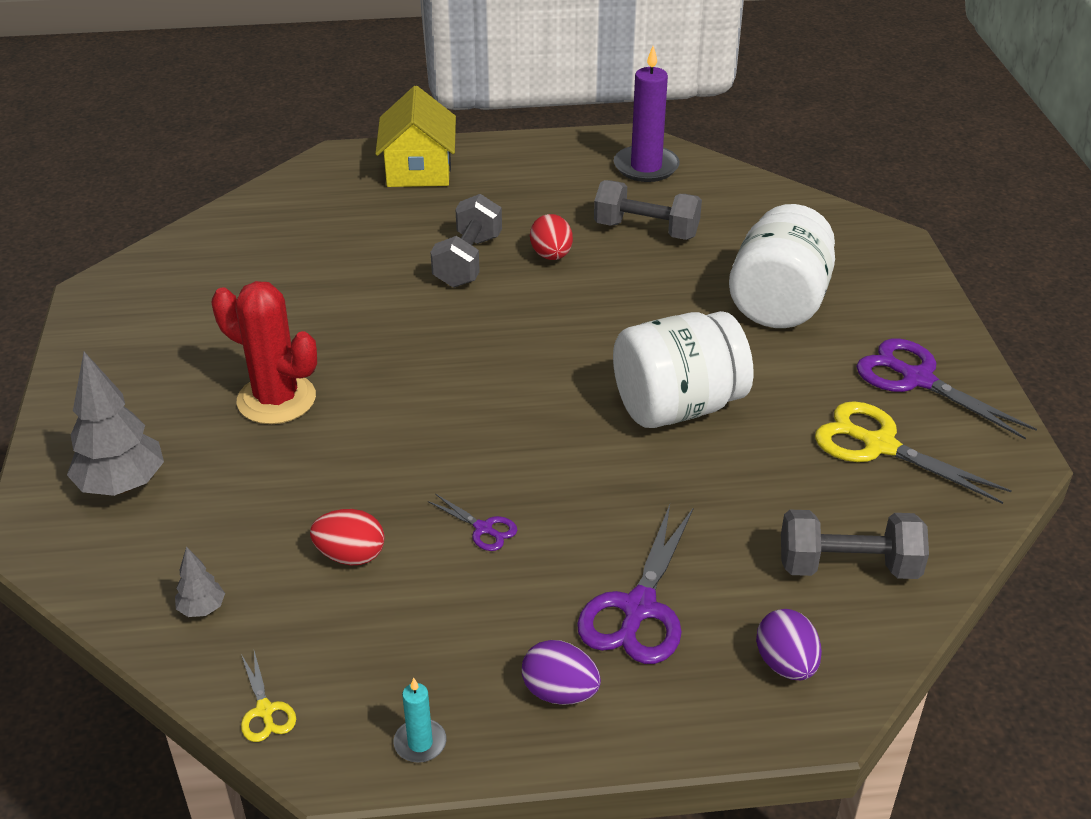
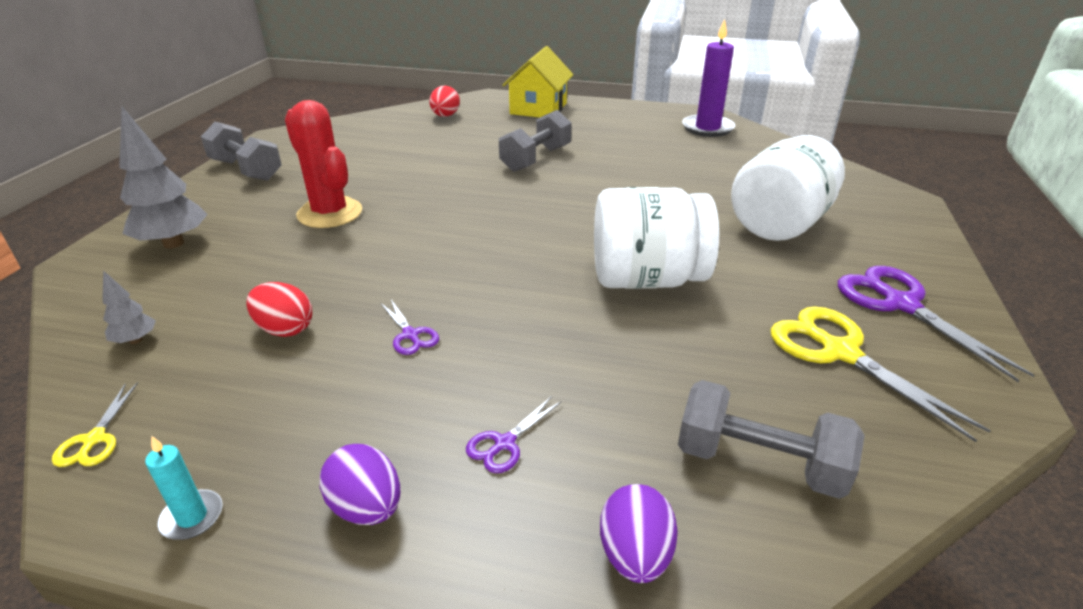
camera: 20 degrees right, 5 degrees down
red egg [530,214,573,260] -> red egg moved to [429,86,460,117]
purple scissors [577,505,694,664] -> purple scissors [466,396,562,473], size x0.49
grey dumbbell [594,180,702,240] -> grey dumbbell moved to [201,122,282,181]

